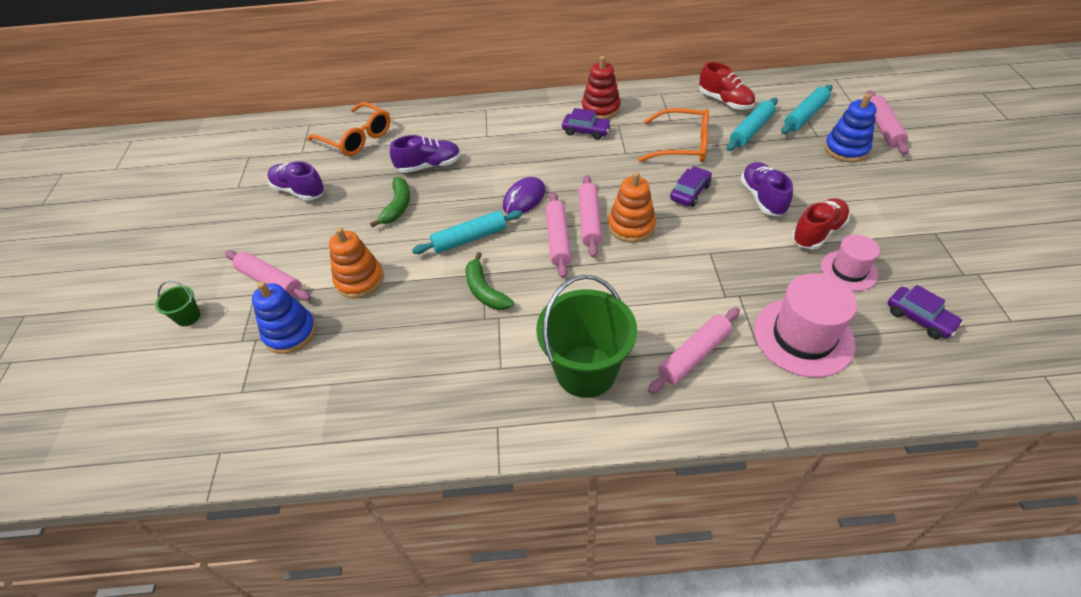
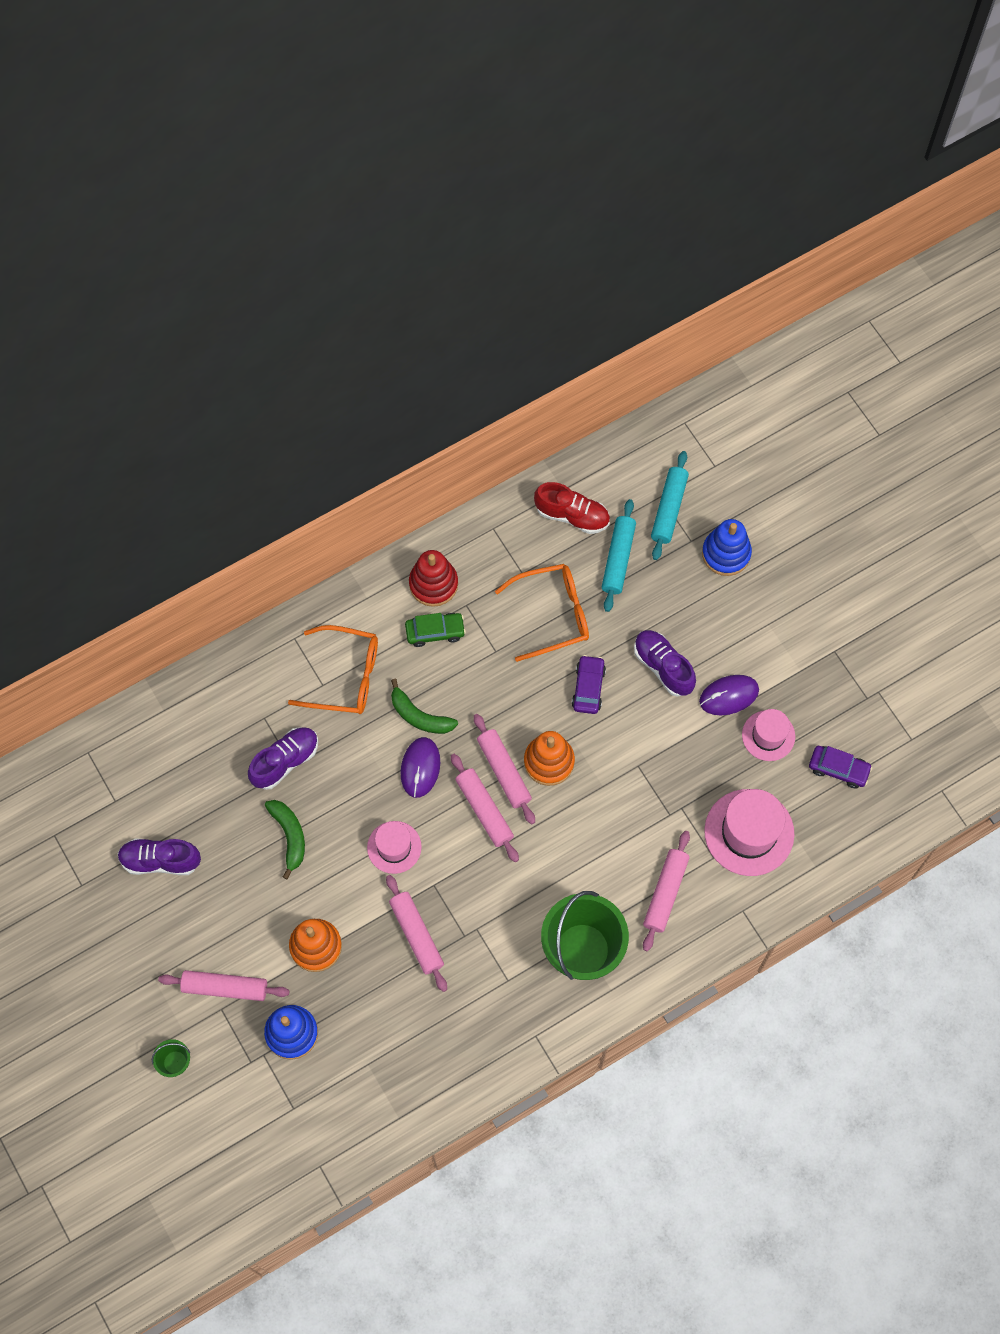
camera: 30 degrees left, 20 degrees up
orange glasses [307,102,390,156] -> orange glasses moved to [288,625,378,714]
turquoise rolling pin [412,210,523,254] -> pink hat [367,821,422,874]
green banana [466,252,514,310] -> green banana moved to [391,679,458,734]
purple car [562,108,612,140] -> green car [405,613,466,647]
red shoe [792,198,850,249] -> purple mouse [699,675,759,715]
pink rolling pin [867,90,909,155] -> pink rolling pin moved to [386,875,447,992]

